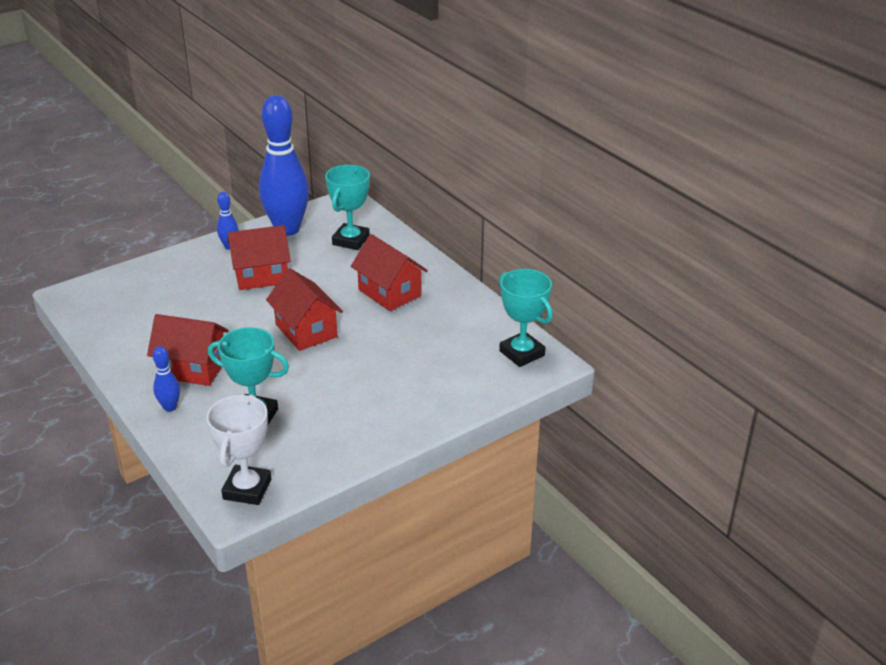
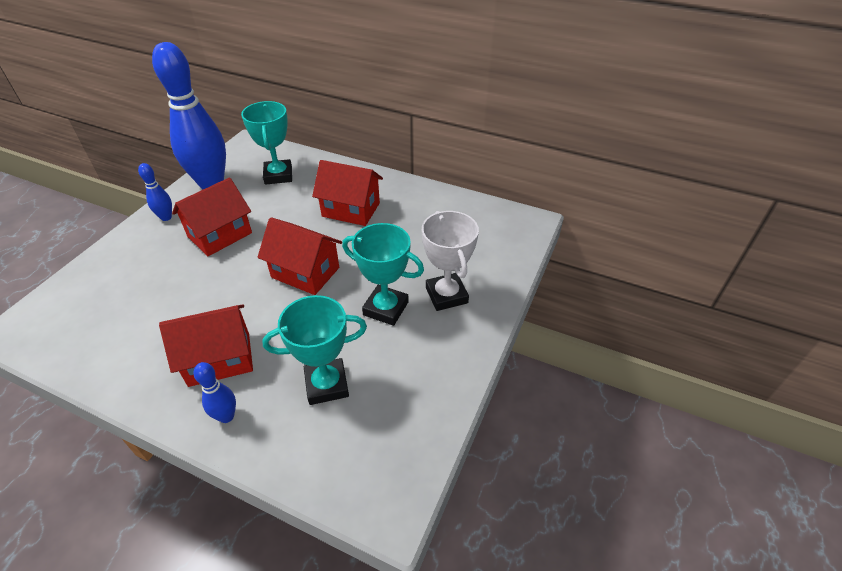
camera: 30 degrees left, 10 degrees up
white trophy [206,394,271,505] -> white trophy moved to [422,211,479,311]
turquoise trophy [499,269,553,367] -> turquoise trophy moved to [342,223,424,326]

